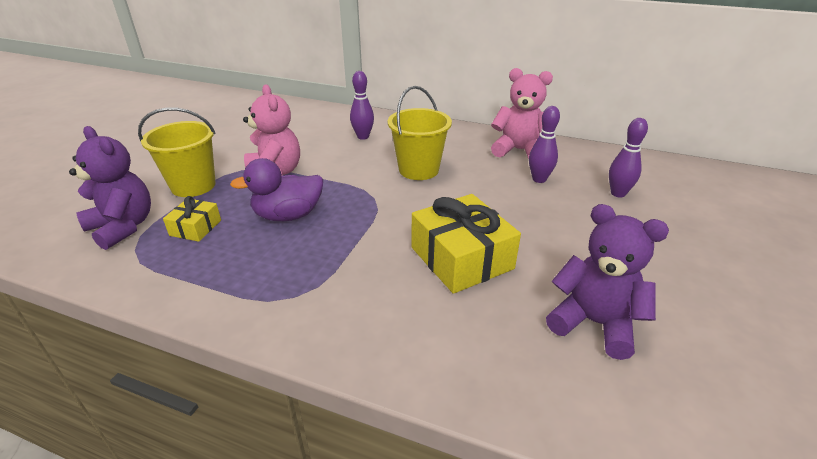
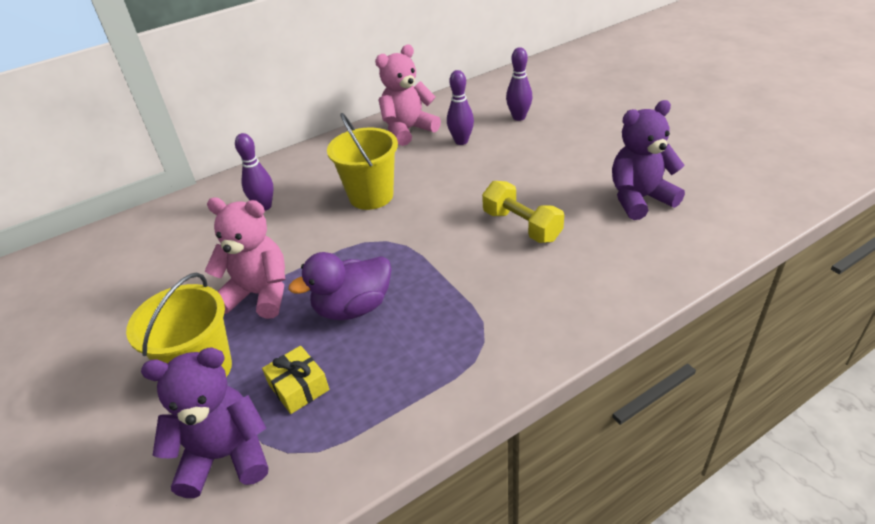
camera: 50 degrees left, 5 degrees up
purple duck [230,158,323,221] -> purple duck turned 45 degrees clockwise [289,252,392,320]
yellow gift [412,194,521,294] -> yellow dumbbell [482,181,564,243]

